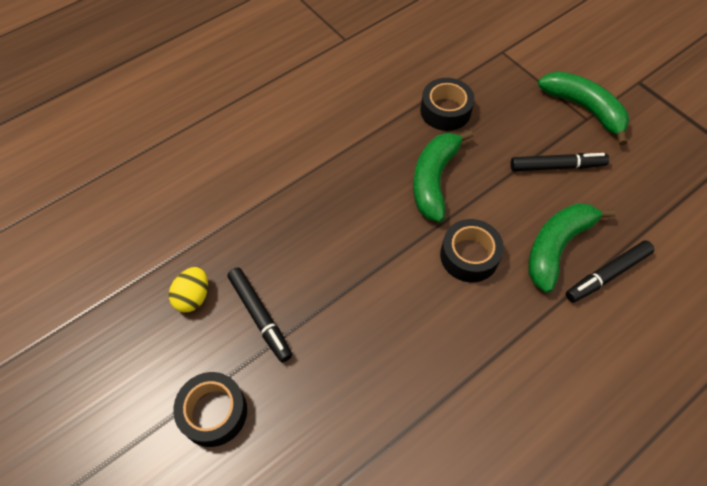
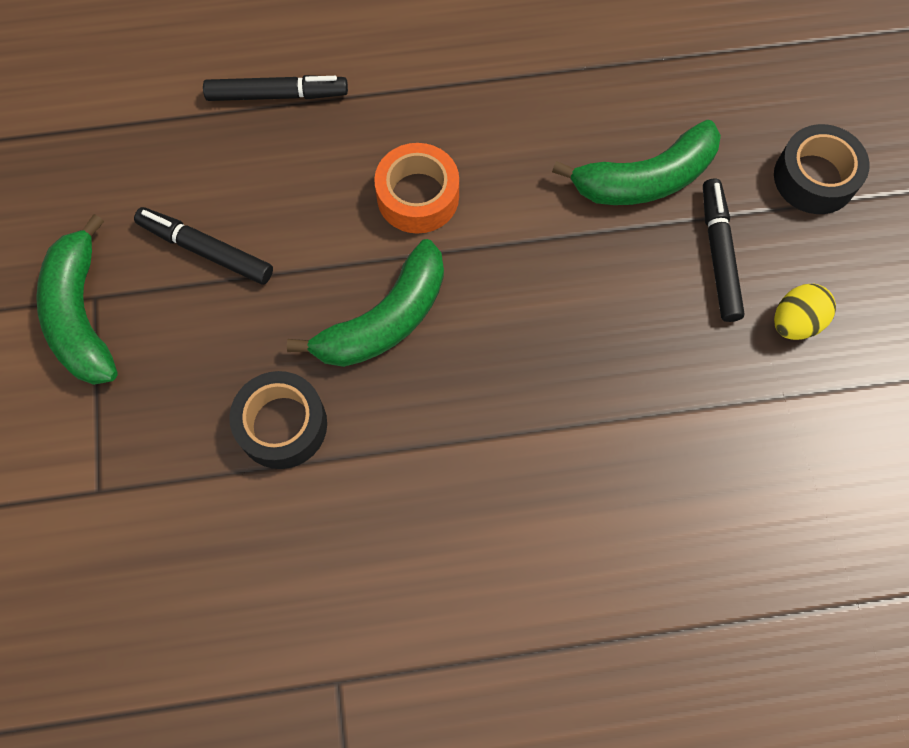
camera: 150 degrees left, 10 degrees up
black tape [440,219,504,282] -> orange tape [374,143,459,234]
green banana [528,203,616,293] -> green banana moved to [552,120,721,205]

